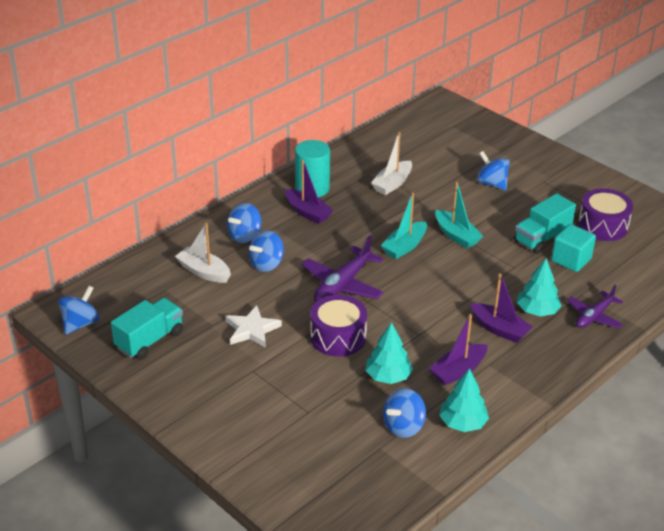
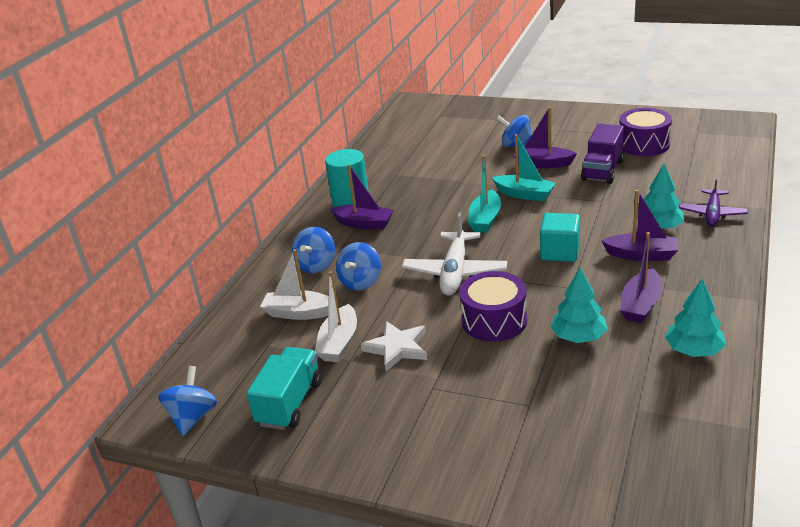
camera: 20 degrees left, 5 degrees down
purple plane [302,235,384,302] -> white plane [402,213,507,296]
white boat [371,132,412,195] -> white boat moved to [315,271,357,362]
blue spinning top [383,388,426,438] -> none
turquoise truck [514,193,576,254] -> purple truck [581,124,624,184]
turquoise cube [551,224,596,272] -> turquoise cube moved to [540,213,580,262]
none -> purple boat [514,107,577,168]

